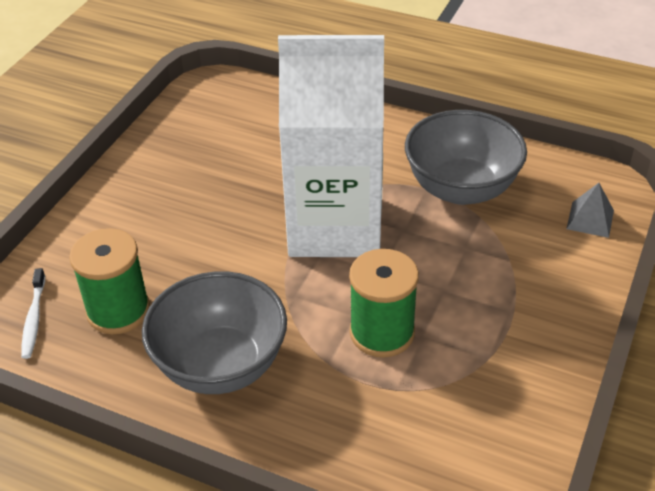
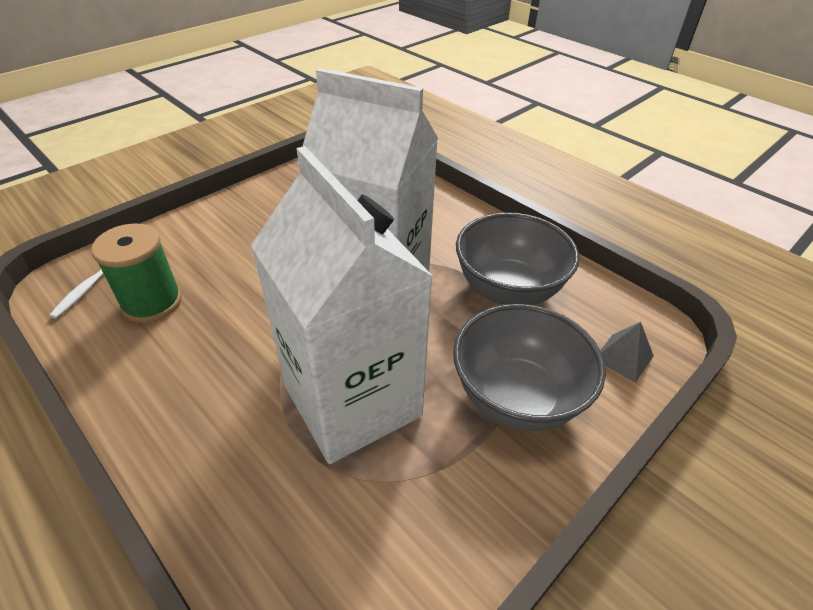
camera: 20 degrees right, 0 degrees up
grey bowl [142,271,287,394] -> grey bowl moved to [453,304,606,431]
green spool [349,249,419,358] -> white carton [251,146,433,464]

